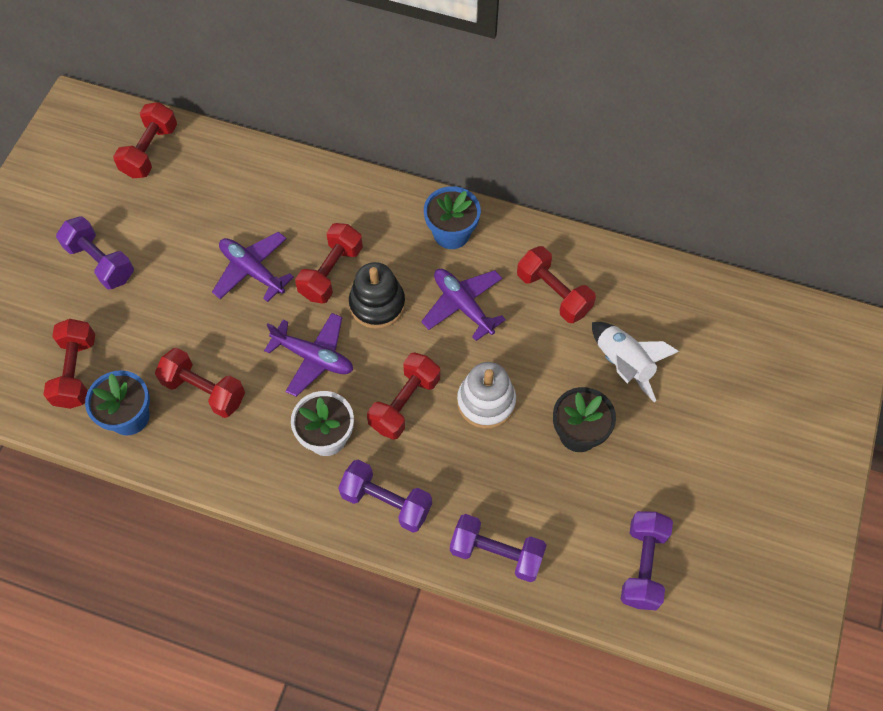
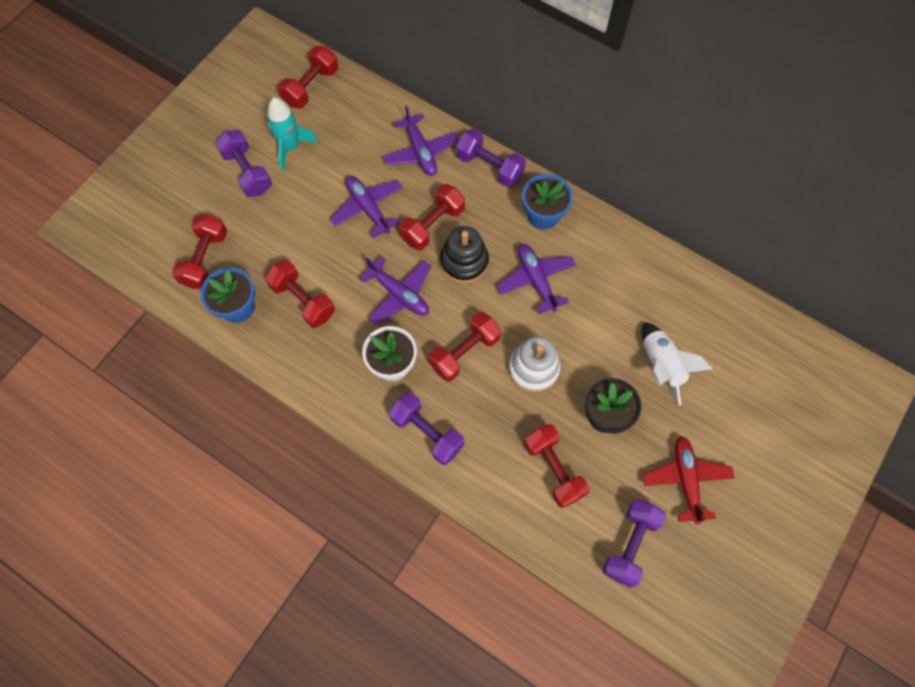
camera: 15 degrees right, 5 degrees up
purple dumbbell [450,514,547,582] -> purple dumbbell moved to [456,129,526,187]
red dumbbell [517,246,596,323] -> red dumbbell moved to [524,424,590,508]
none -> turquoise rocket [267,98,318,171]
none -> purple plane [383,105,459,176]
none -> red plane [642,436,734,524]

